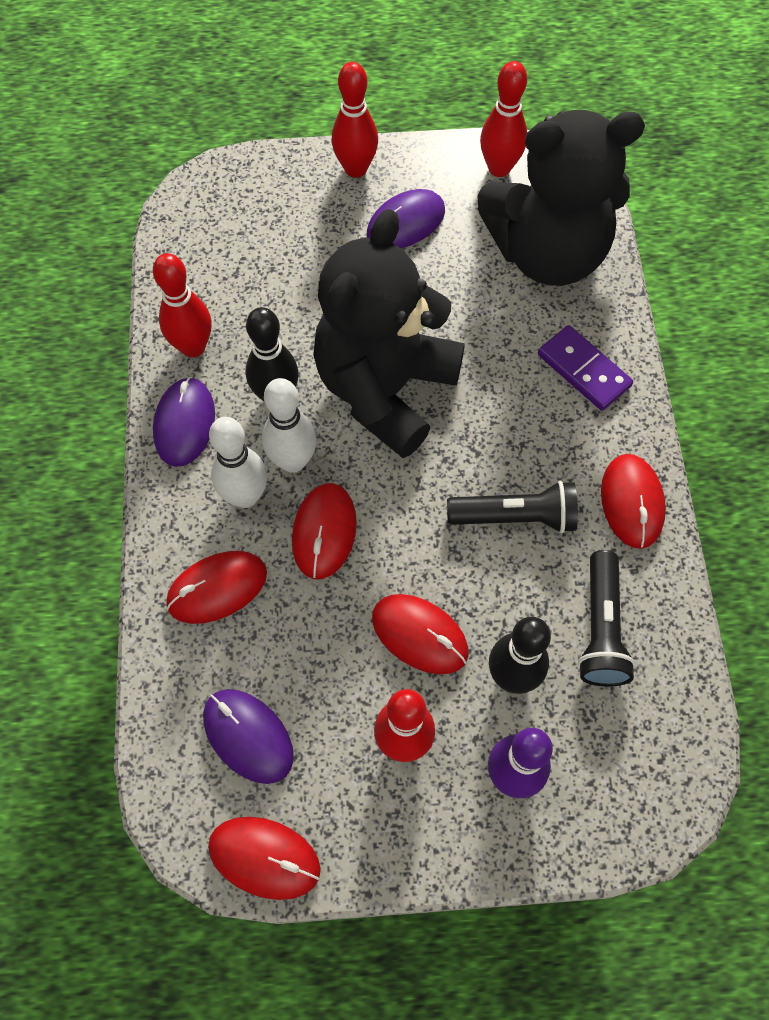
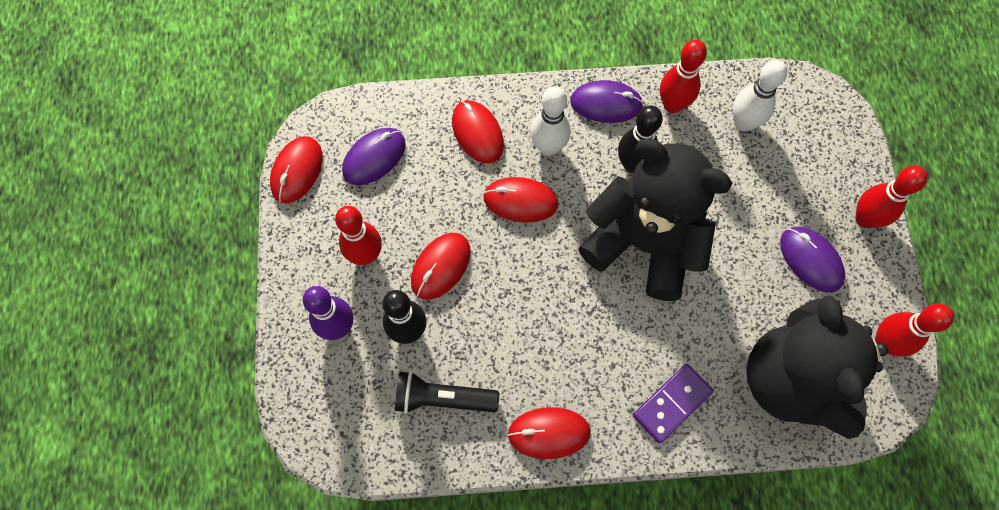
camera: 90 degrees right, 5 degrees up
white bowling pin [262,378,316,473] -> white bowling pin moved to [733,60,787,132]
black flashlight [447,481,578,533] -> none

